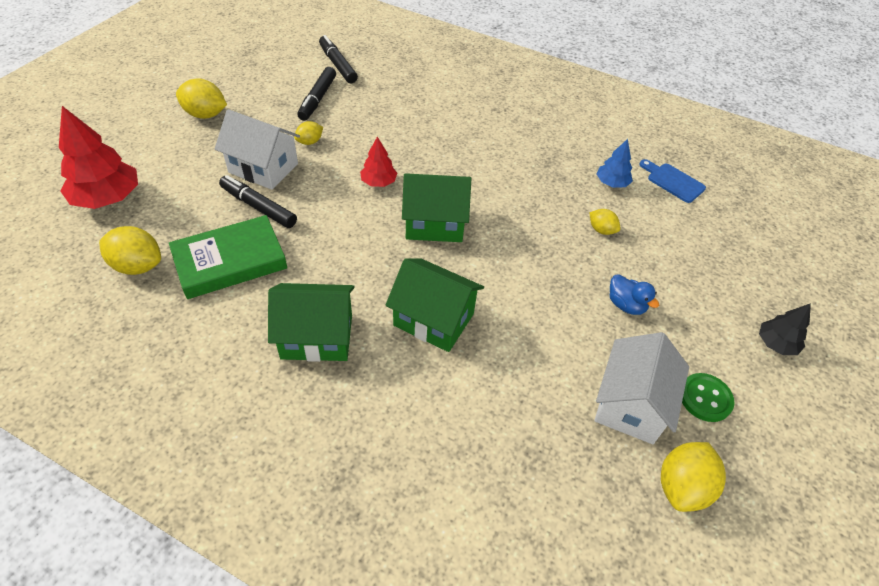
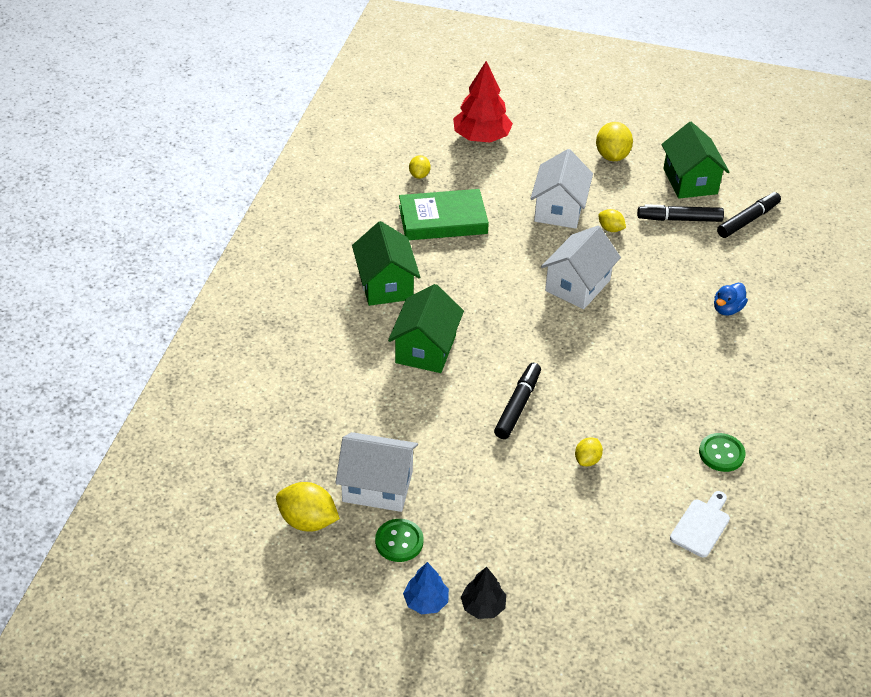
camera: 80 degrees right, 5 degrees down
yellow lemon [99,226,161,275] -> yellow lemon [409,155,431,179], size x0.58
green book [169,215,287,299] -> green book turned 60 degrees counterclockwise [399,189,489,240]
black marker [219,175,297,228] -> black marker moved to [494,363,541,439]
red tree [360,137,397,187] -> white house [541,226,621,309]
green house [402,173,471,242] -> green house moved to [662,122,729,199]
blue tree [597,139,633,188] -> blue tree moved to [403,562,449,614]
blue duck [610,274,659,315] -> blue duck moved to [714,283,748,316]
blue cutting board [640,159,706,203] -> white cutting board [670,491,730,557]
none -> green button [699,433,746,472]

